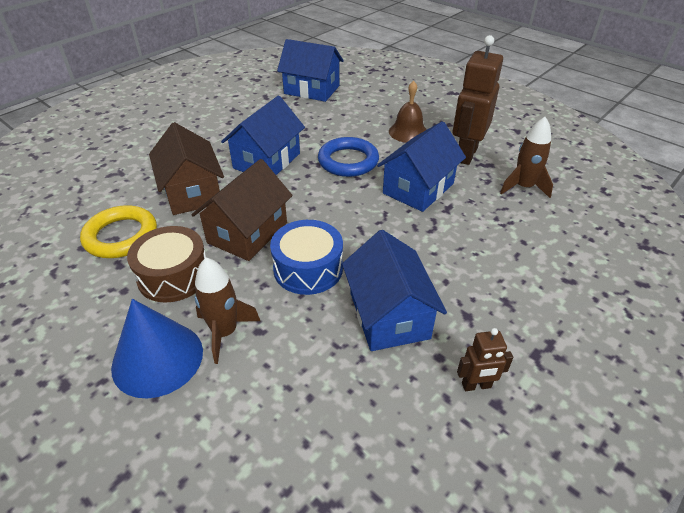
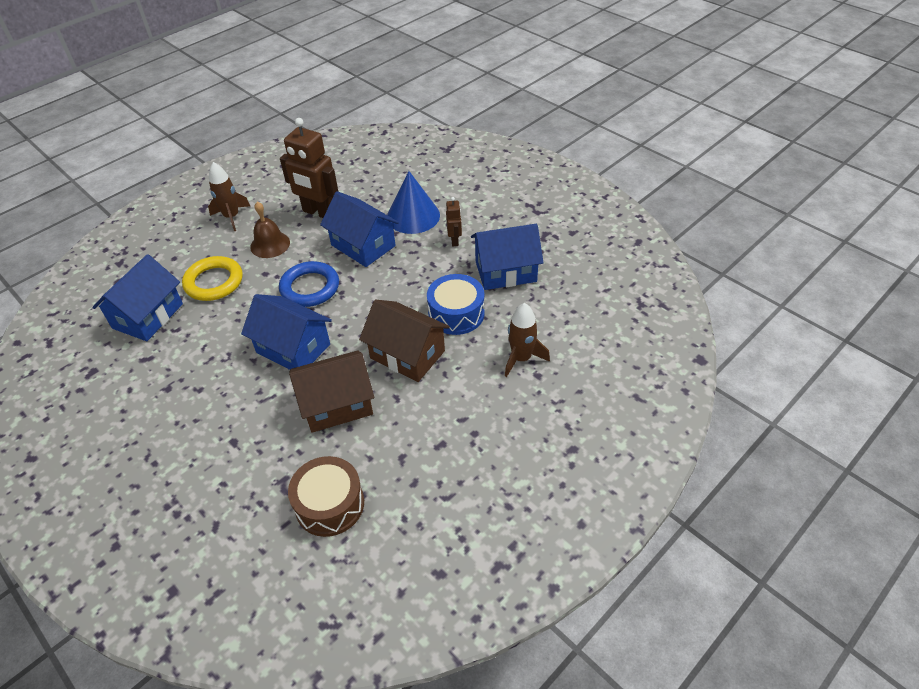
camera: 85 degrees left, 5 degrees up
yellow ring [80,205,157,258] -> yellow ring moved to [182,256,243,301]
blue cone [111,299,203,399] -> blue cone moved to [387,171,440,234]
brown drum [127,226,206,302] -> brown drum moved to [288,456,364,537]
brown robot [457,328,513,391] -> brown robot moved to [446,197,462,246]
brown rocket [500,117,553,198] -> brown rocket moved to [208,162,250,231]

